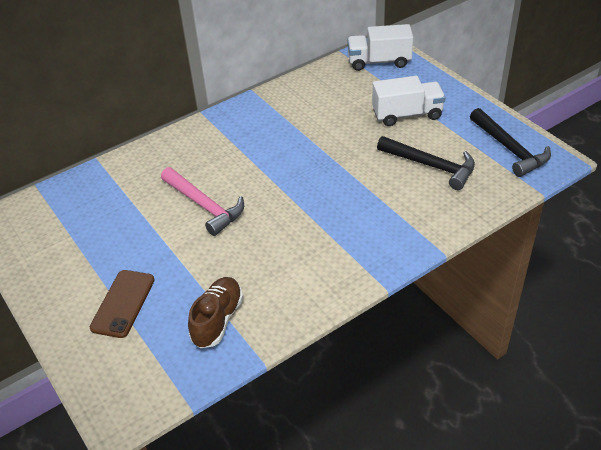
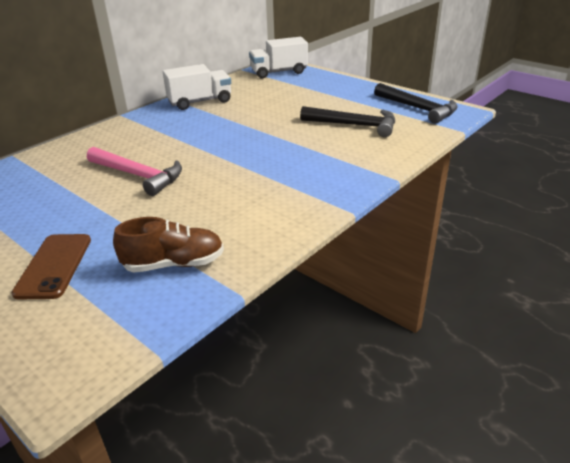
camera: 15 degrees left, 10 degrees down
brown shoe [188,277,243,348] -> brown shoe turned 75 degrees clockwise [113,217,224,273]
white truck [372,76,446,126] -> white truck moved to [163,64,231,110]

